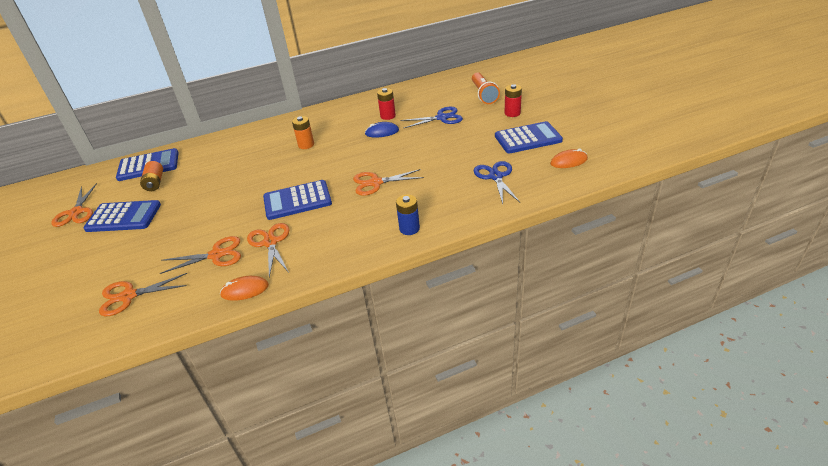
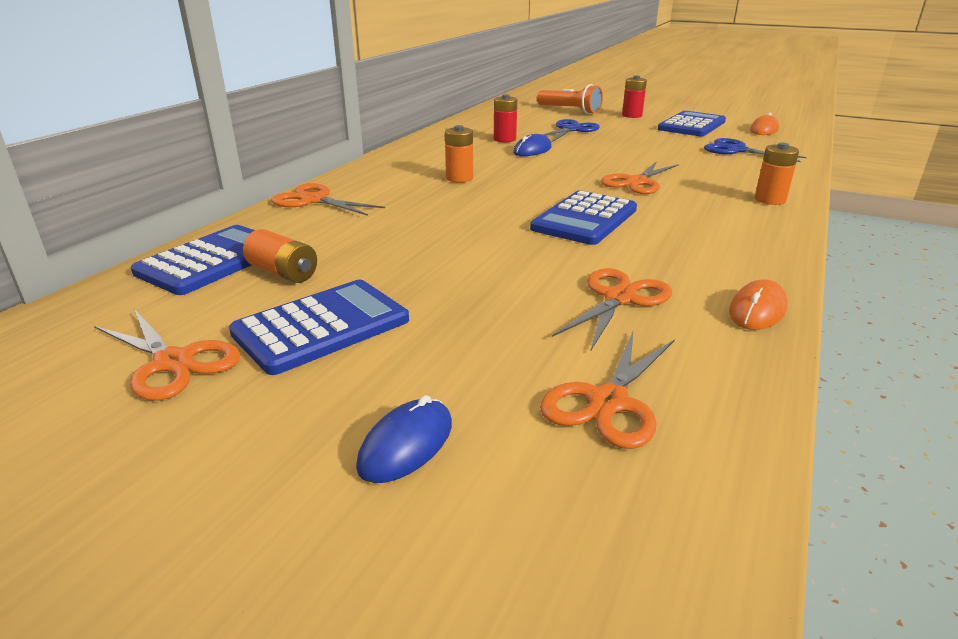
camera: 45 degrees left, 10 degrees down
orange scissors [247,223,289,277] -> orange scissors moved to [271,183,385,216]
blue battery [396,194,420,235] -> orange battery [755,143,799,205]
none -> blue mouse [356,395,452,483]

